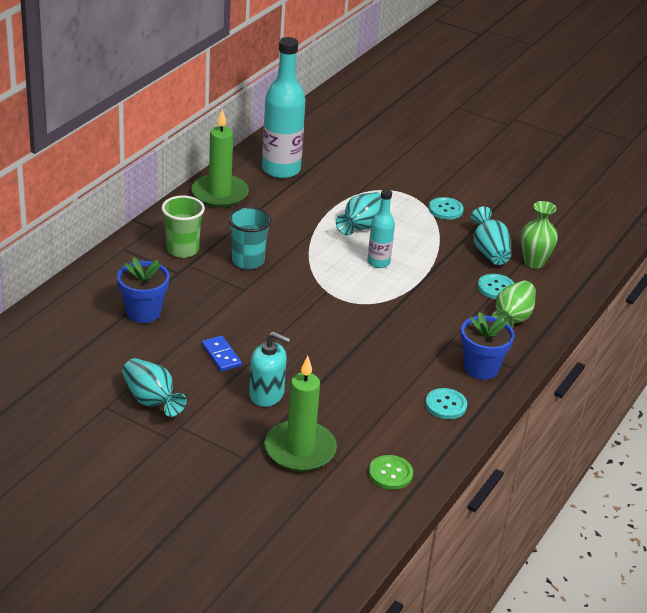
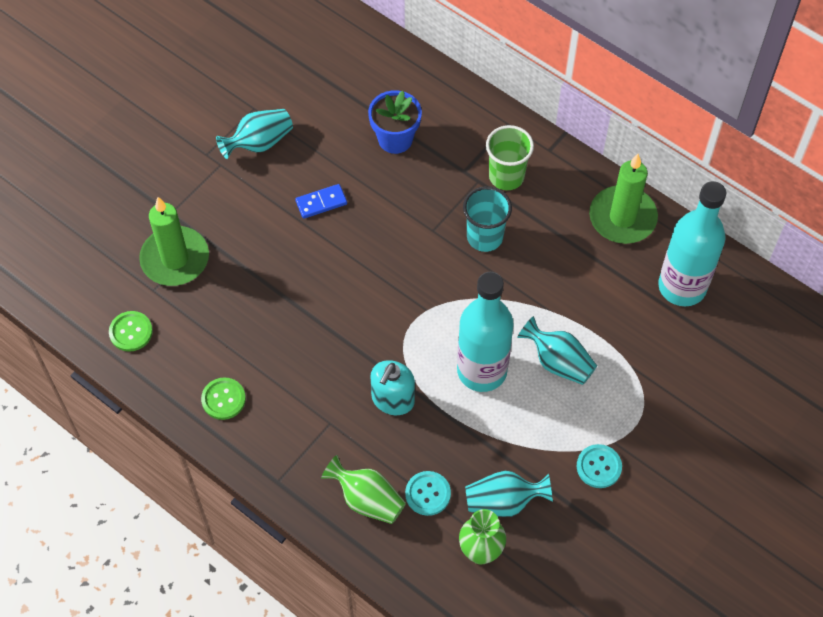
camera: 100 degrees right, 25 degrees up
turquoise soap dispenser [249,332,291,407] -> turquoise soap dispenser moved to [370,360,415,415]
turquoise bottle [367,189,395,268] -> turquoise bottle [457,272,514,392], size x1.84
turquoise button [425,388,467,419] -> green button [201,377,246,420]
blue flower pot [461,312,515,380] -> none

